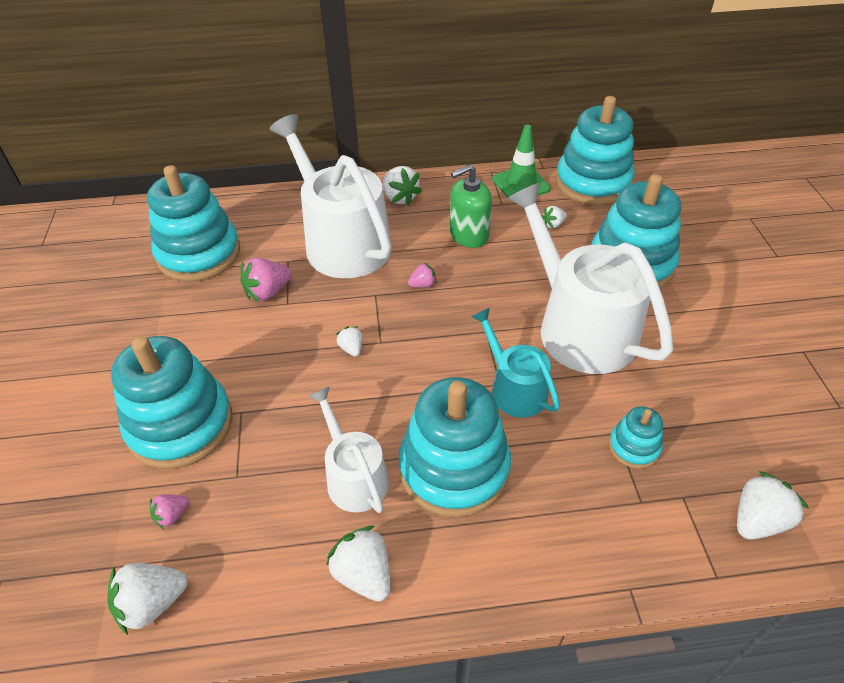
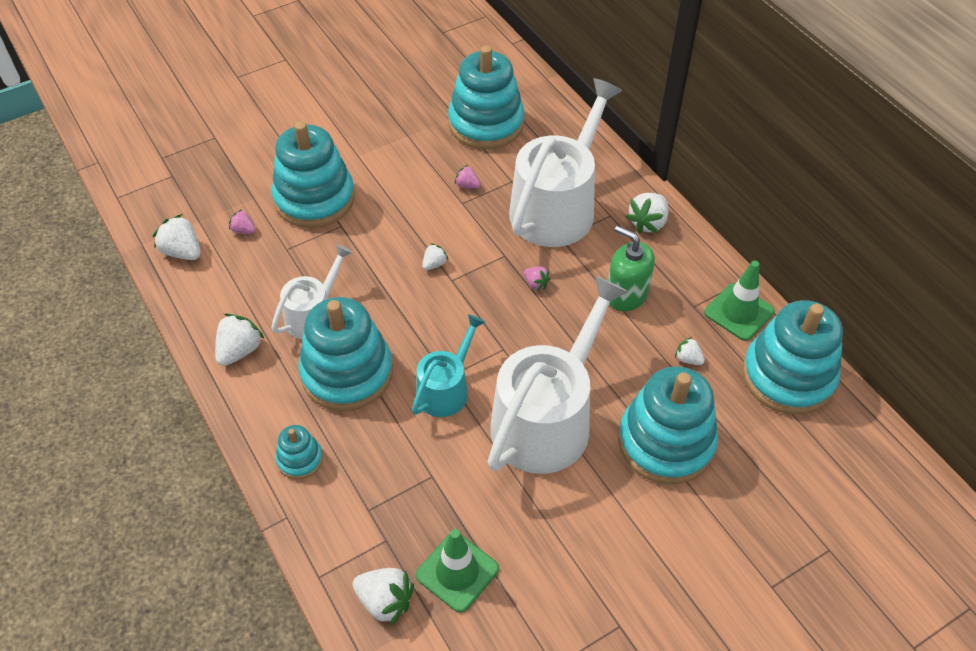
camera: 65 degrees right, 5 degrees up
pink strawberry [240,258,292,302] -> pink strawberry [455,165,481,189], size x0.57
turquoise stacking toy [609,406,663,469] -> turquoise stacking toy moved to [276,425,323,479]
none -> green traffic cone [416,529,499,613]

